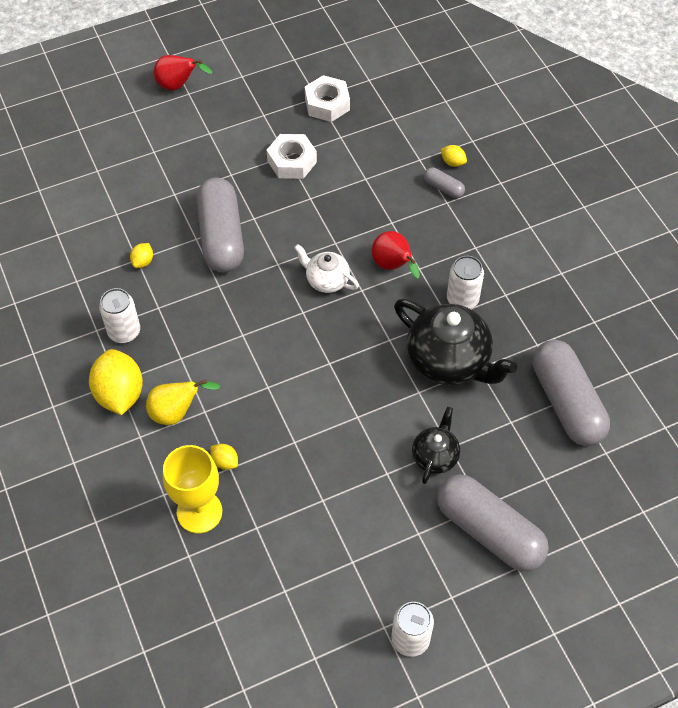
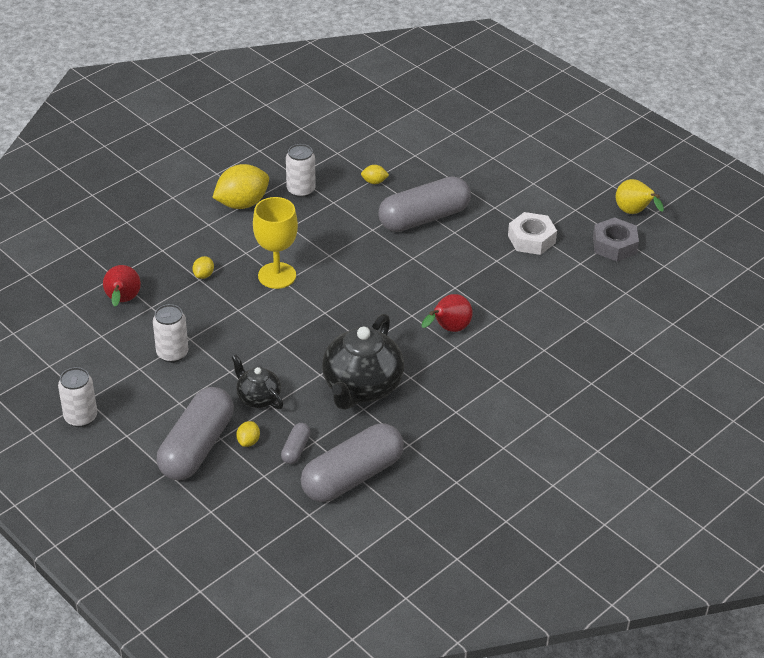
camera: 70 degrees right, 15 degrees down
yellow pear [146,379,220,425] -> yellow pear moved to [616,179,664,214]
red pear [154,55,212,90] -> red pear moved to [103,265,141,306]
yellow goblet [163,445,222,533] -> yellow goblet moved to [253,197,298,289]
white teapot [294,244,359,293] -> none
white nut [305,75,350,122] -> grey nut [593,217,639,262]
black teapot [412,407,460,484] -> black teapot turned 135 degrees counterclockwise [231,355,283,409]
grey capsule [424,167,465,198] -> grey capsule moved to [281,423,311,464]
yellow lemon [441,145,467,167] -> yellow lemon moved to [236,421,260,447]
white can [447,256,484,309] -> white can moved to [153,304,188,363]

